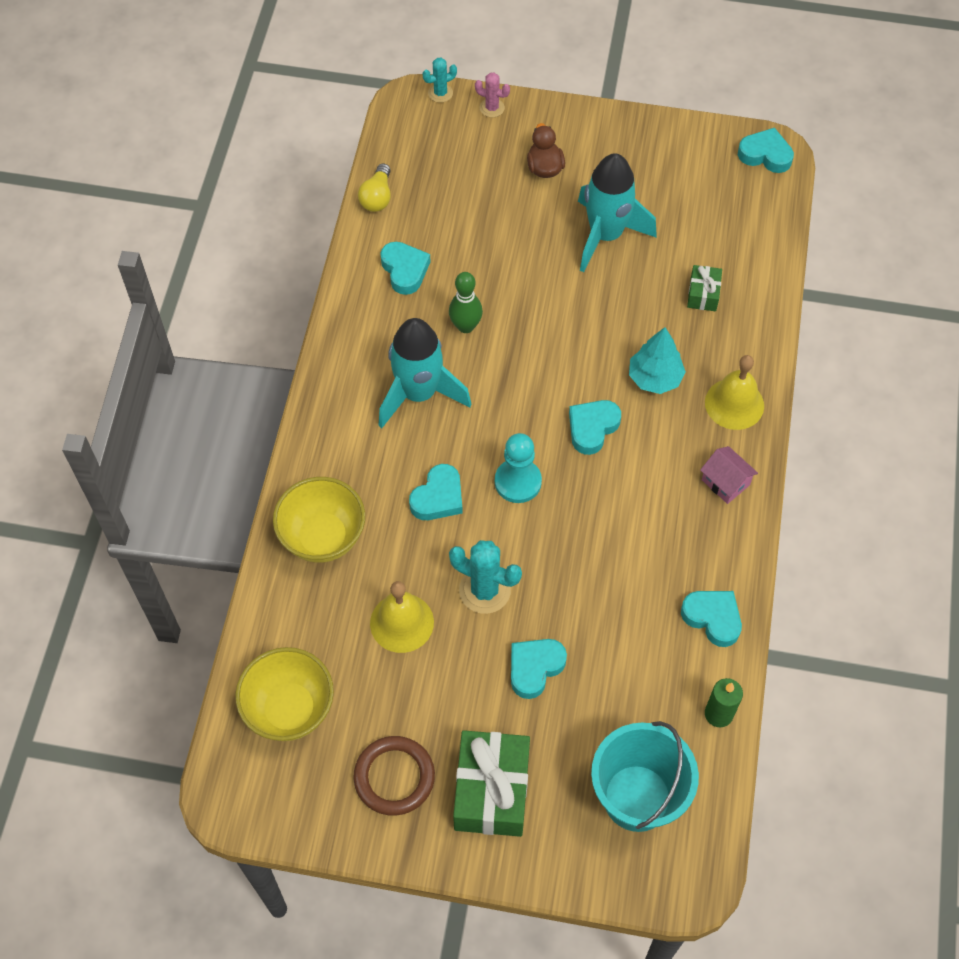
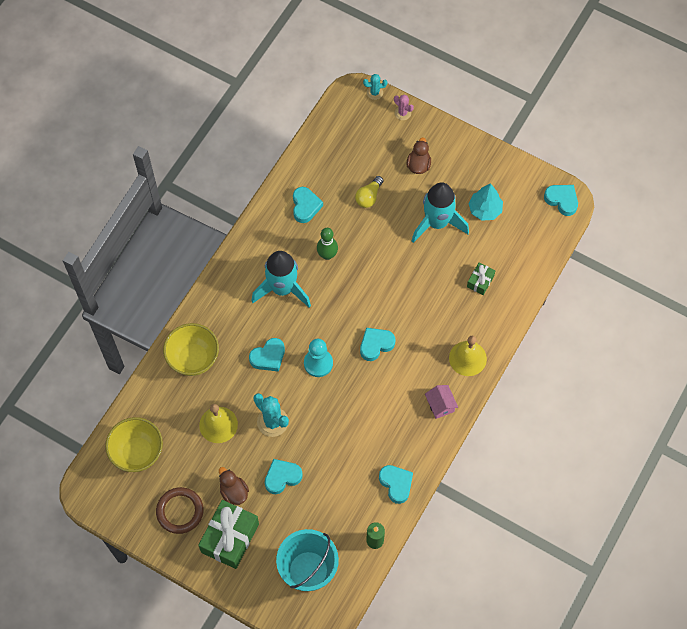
camera: 20 degrees right, 5 degrees up
yellow light bulb [358,163,391,212] -> yellow light bulb moved to [355,176,383,208]
turquoise tree [629,327,686,394] -> turquoise tree moved to [468,183,503,221]
none -> brown duck [219,467,249,505]

